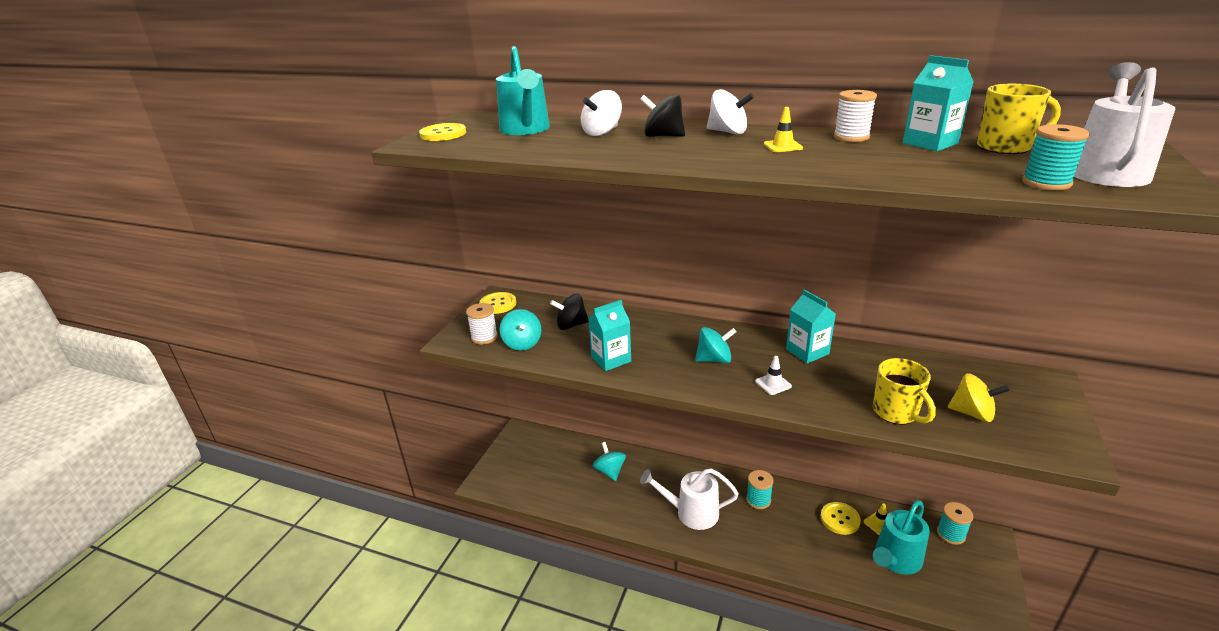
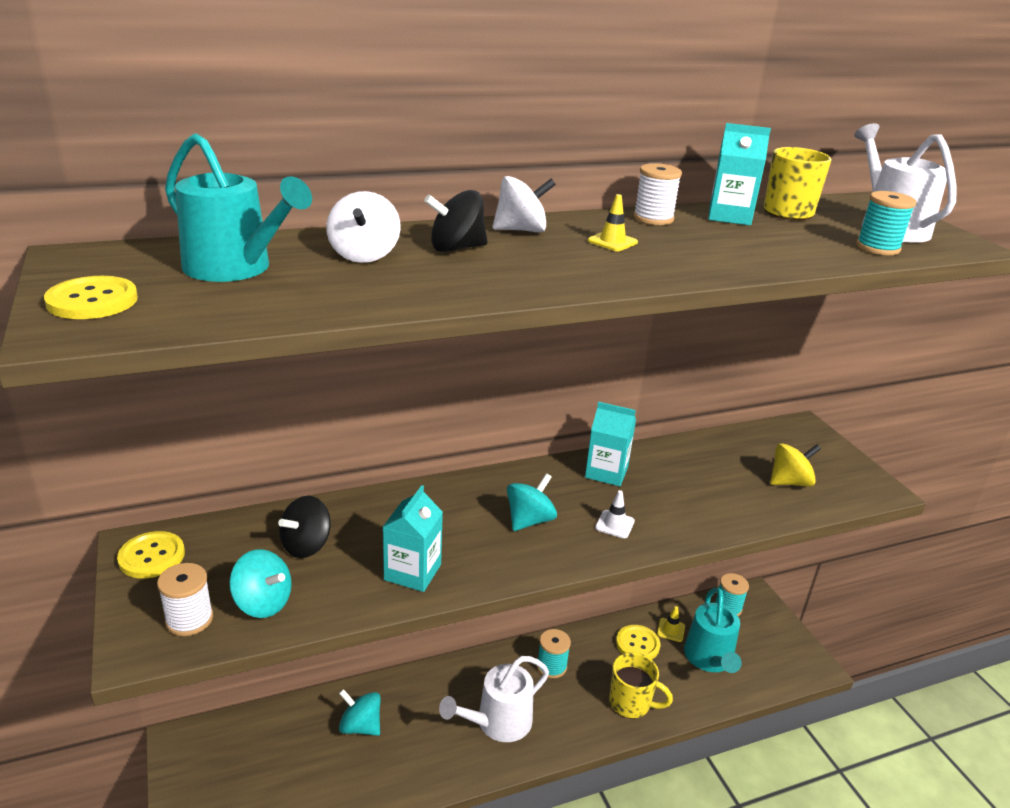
camera: 45 degrees left, 0 degrees up
yellow mug [873,358,936,425] -> yellow mug moved to [609,652,673,719]

